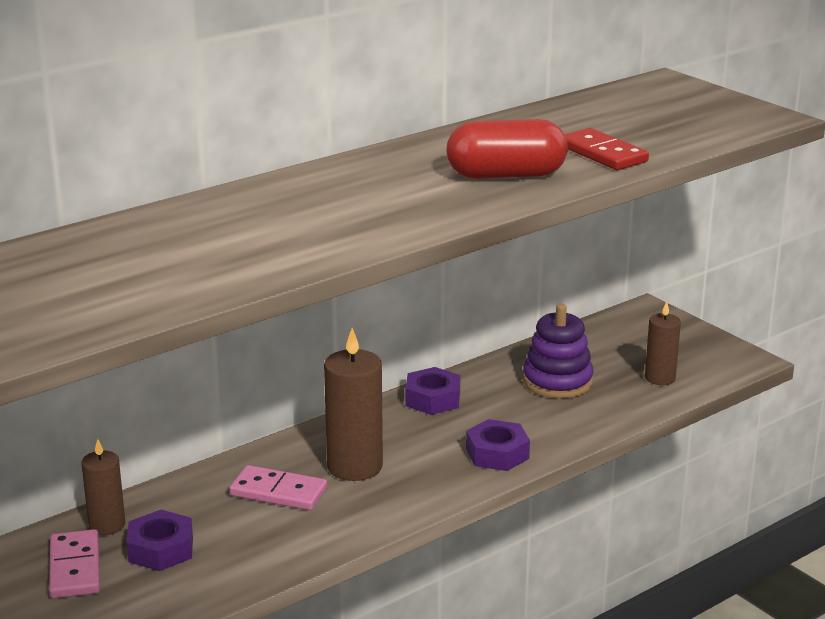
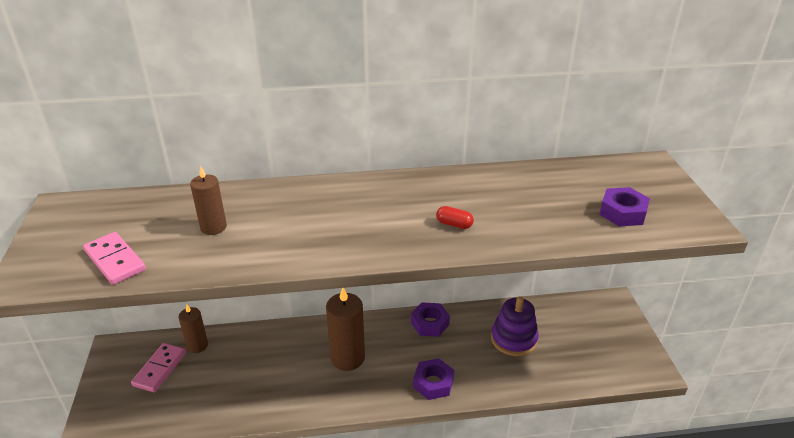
camera: 30 degrees right, 10 degrees up
purple nut [126,510,193,571] -> purple nut moved to [599,187,650,226]
pink domino [229,465,327,510] -> pink domino moved to [83,232,146,285]
red capsule [446,119,568,179] -> red capsule [436,206,474,229], size x0.44
red domino [564,128,649,170] -> none
brown candle [645,301,681,385] -> brown candle moved to [190,166,227,235]

